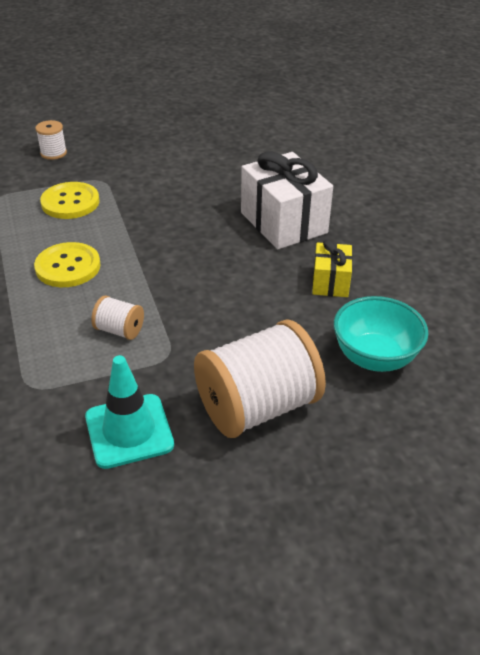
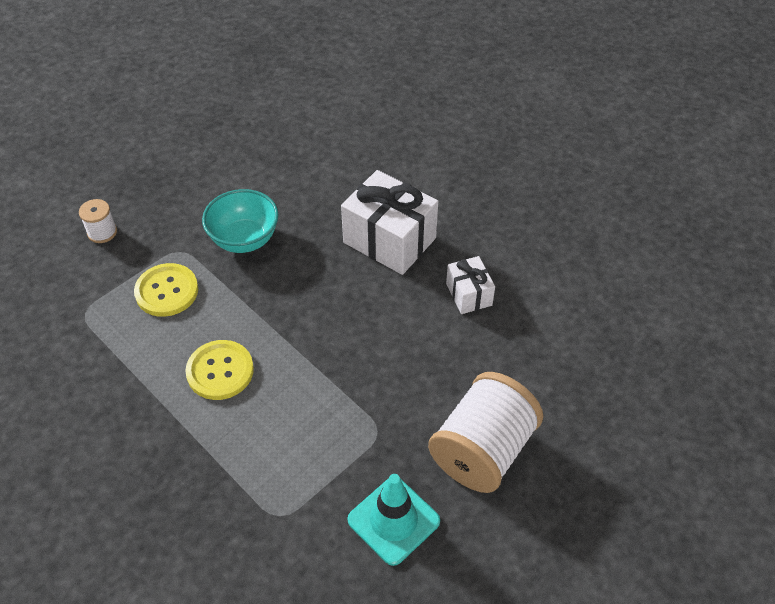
camera: 25 degrees left, 10 degrees up
white spool [91,295,144,340] -> none
yellow gift [312,240,353,297] -> white gift [446,256,495,314]
turquoise bowl [334,296,429,372] -> turquoise bowl moved to [202,189,279,253]

